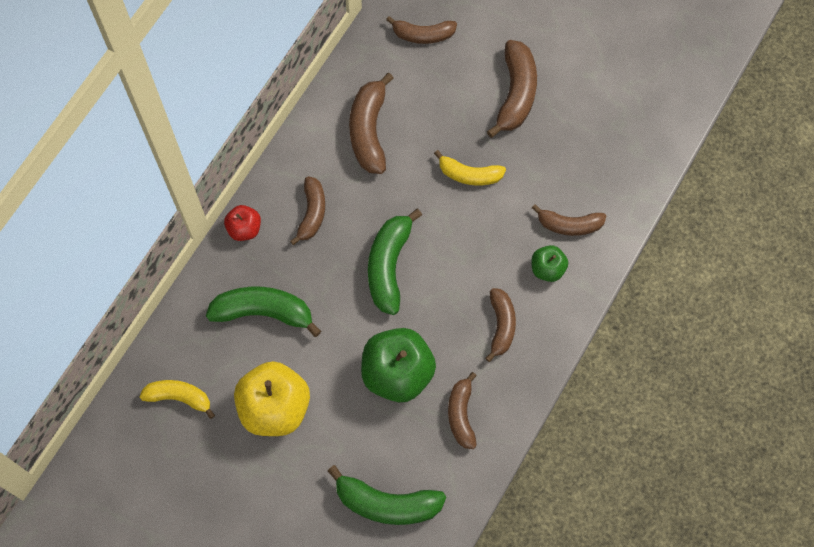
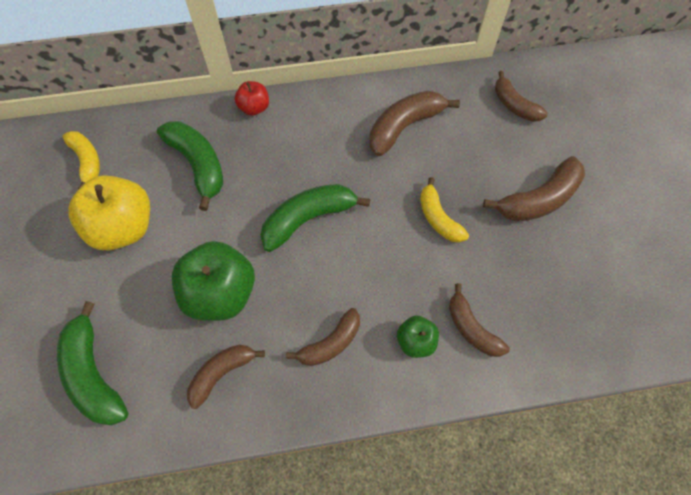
camera: 50 degrees right, 5 degrees down
brown banana [290,176,325,245] -> none

